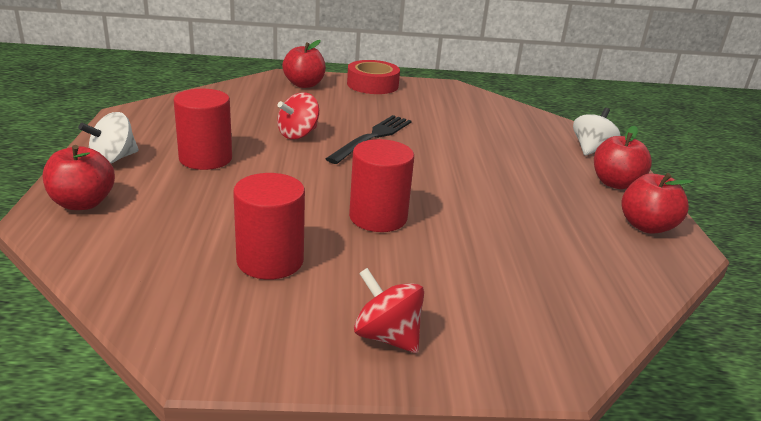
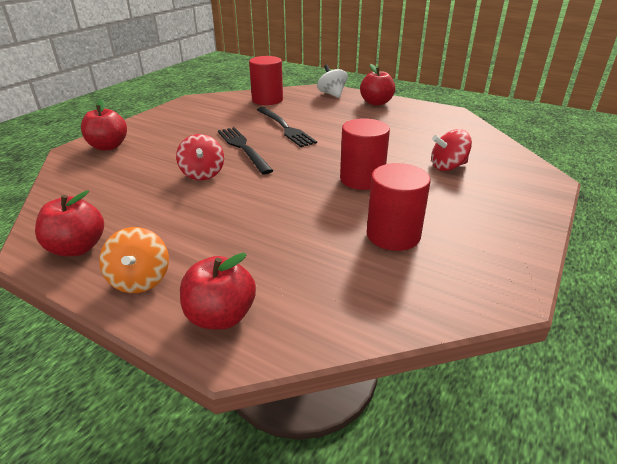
camera: 55 degrees left, 5 degrees up
white spinning top [78,112,139,163] -> orange spinning top [99,227,169,293]
red cylinder [174,89,232,170] -> red cylinder moved to [249,56,283,105]
red tape [347,60,400,94] -> none
red spinning top [354,268,424,353] -> red spinning top moved to [431,129,472,171]
red apple [621,173,693,234] -> red apple moved to [35,190,104,256]
none -> black fork [257,107,317,147]

